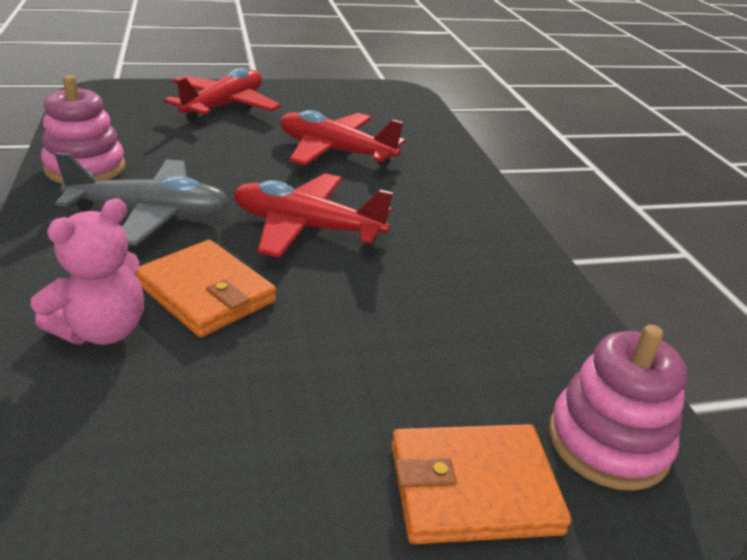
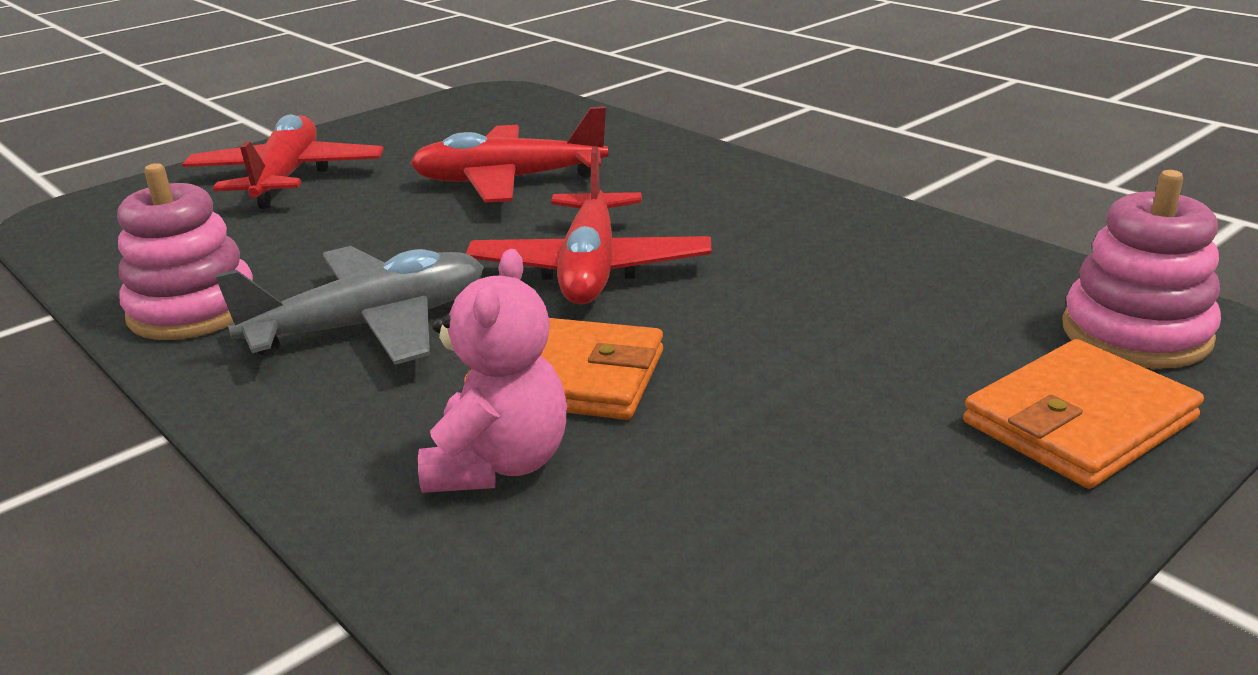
camera: 25 degrees left, 5 degrees down
red plane [233,173,393,258] -> red plane turned 75 degrees counterclockwise [466,147,712,305]

